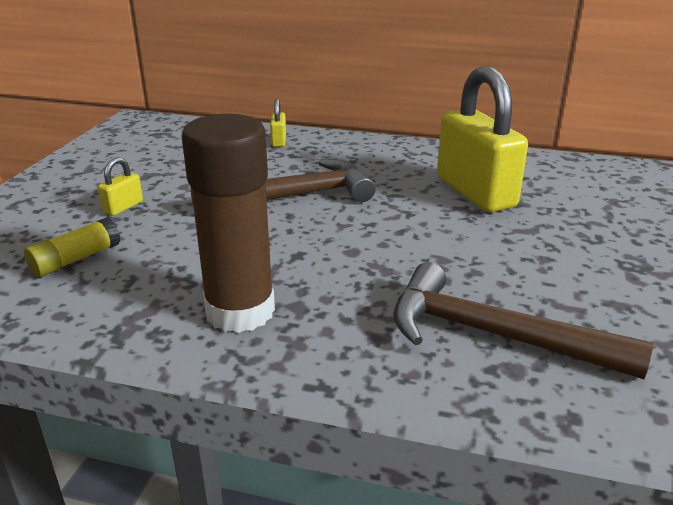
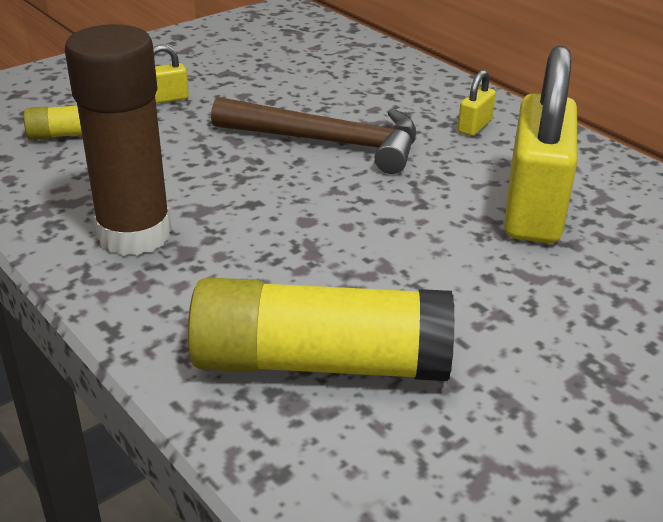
camera: 35 degrees right, 5 degrees up
yellow padlock [270,99,286,147] -> yellow padlock moved to [458,70,496,136]
brown hammer [393,262,653,379] -> yellow glue stick [188,277,455,381]

